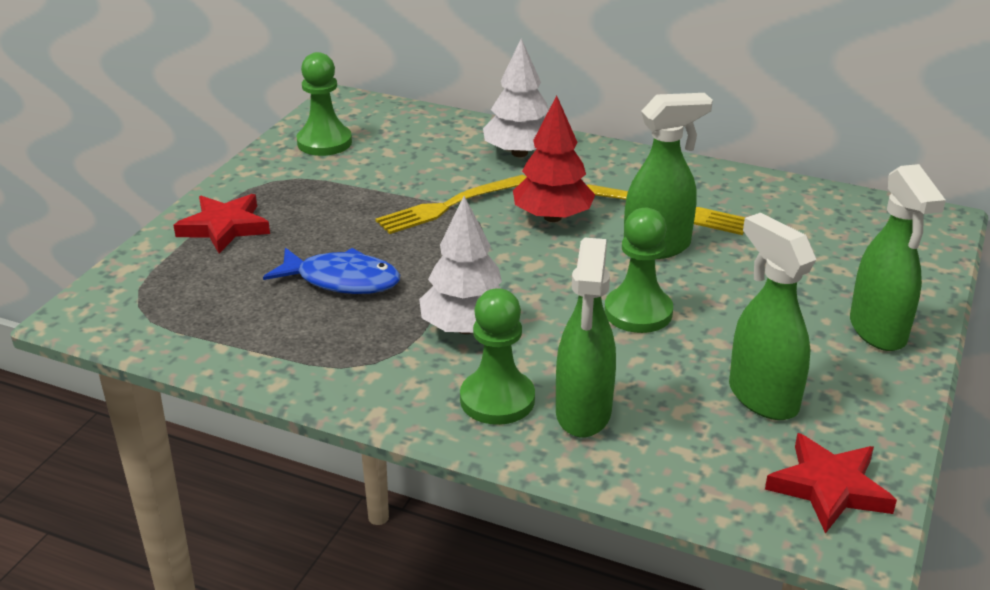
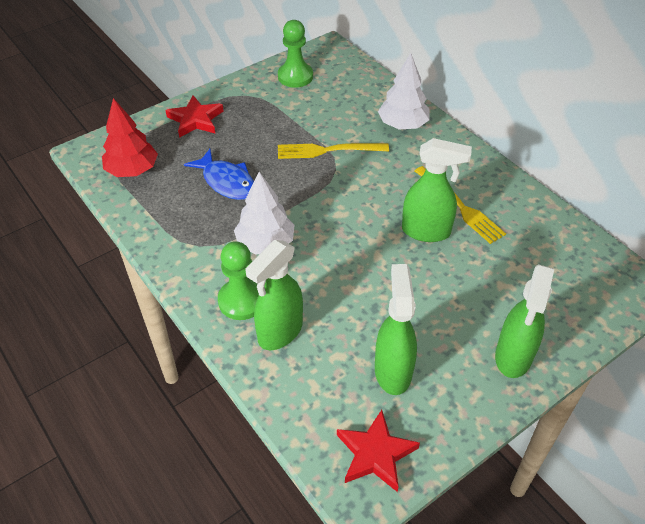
camera: 30 degrees right, 15 degrees up
red tree [513,95,595,222] -> red tree moved to [102,98,158,177]
green pawn [605,208,673,333] -> none

